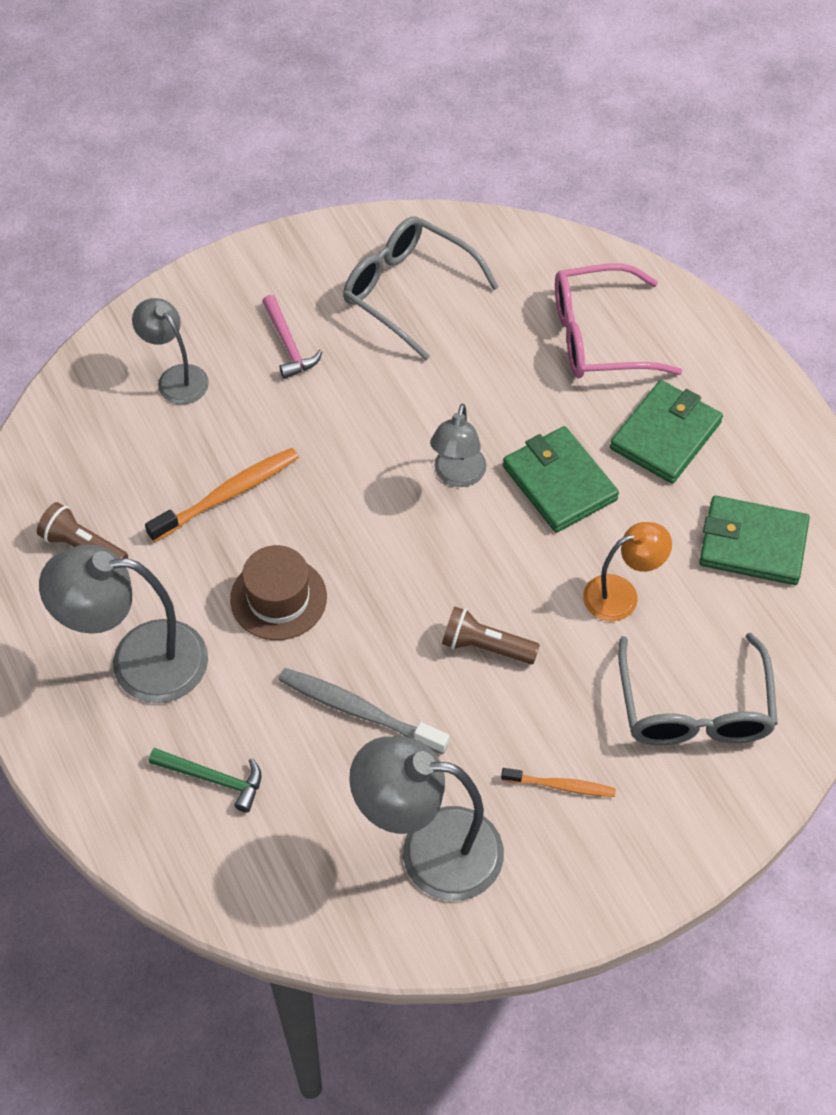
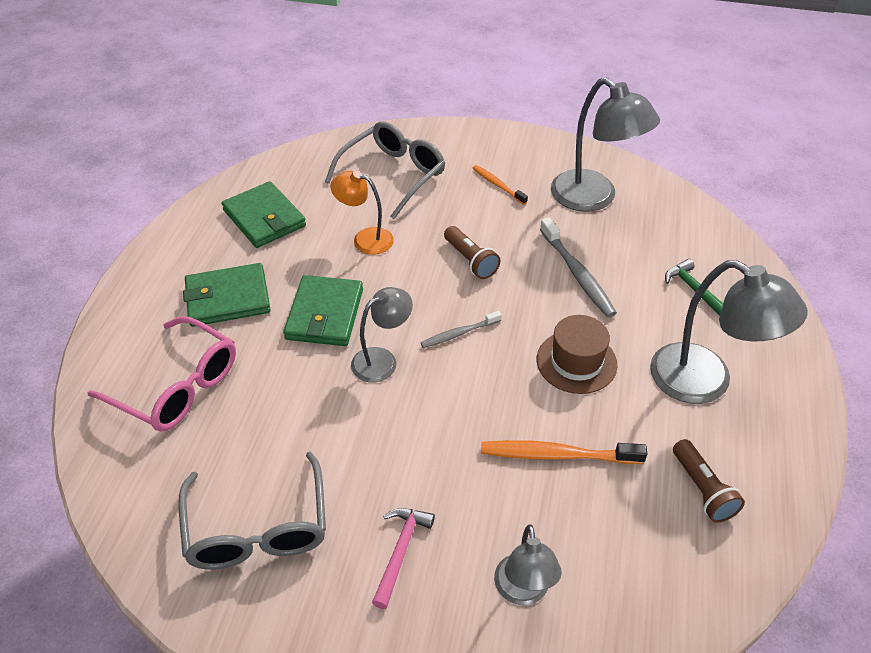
camera: 140 degrees left, 10 degrees down
none -> grey toothbrush [421,311,502,348]

